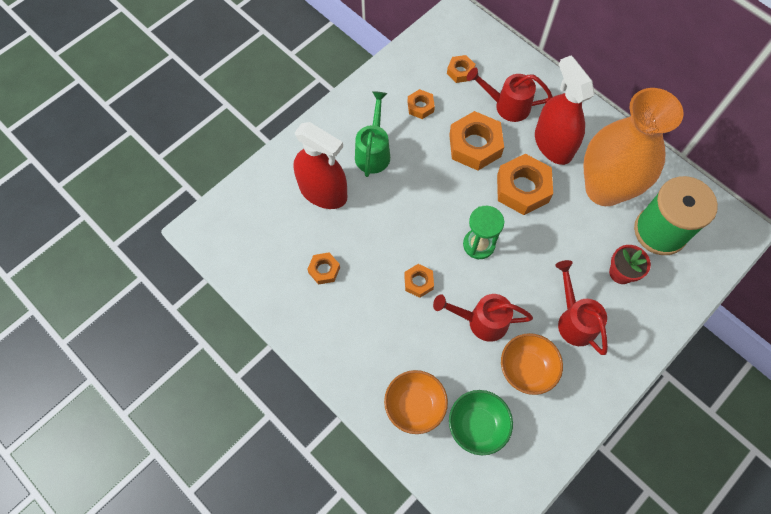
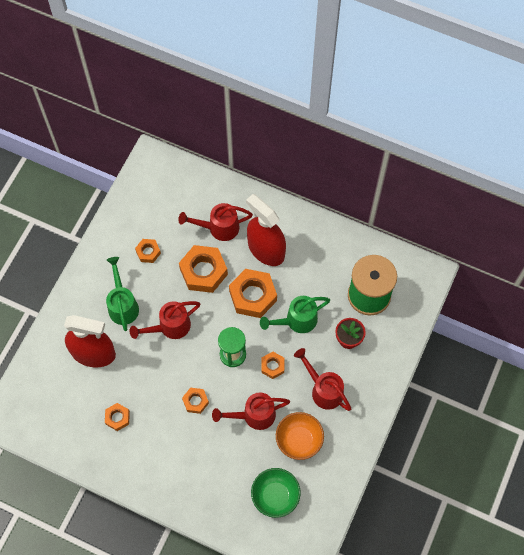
camera: 20 degrees left, 0 degrees up
orange bowl [384,370,448,434] -> none
orange nut [447,55,476,83] -> orange nut moved to [261,352,284,379]
orange vase [584,88,683,206] -> none
none -> red watering can [130,301,201,339]
none -> green watering can [260,296,330,333]

